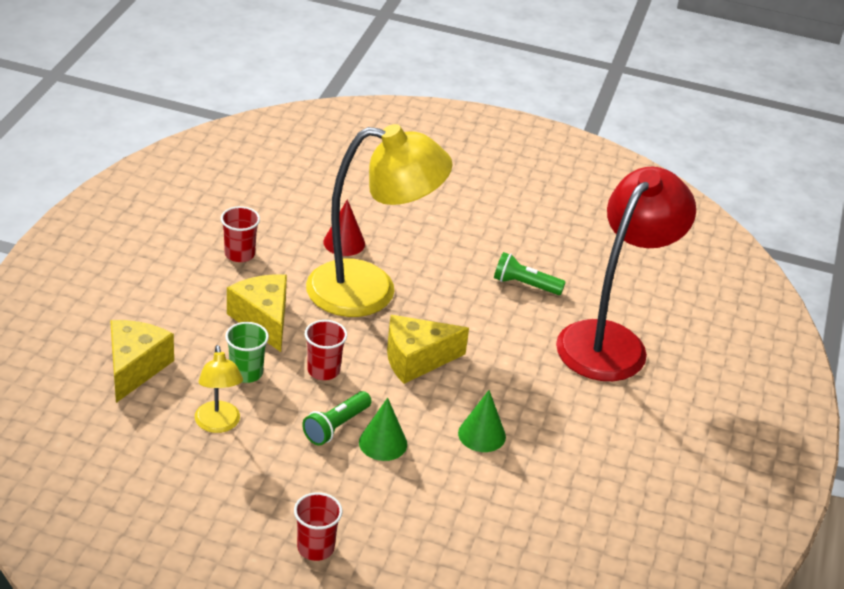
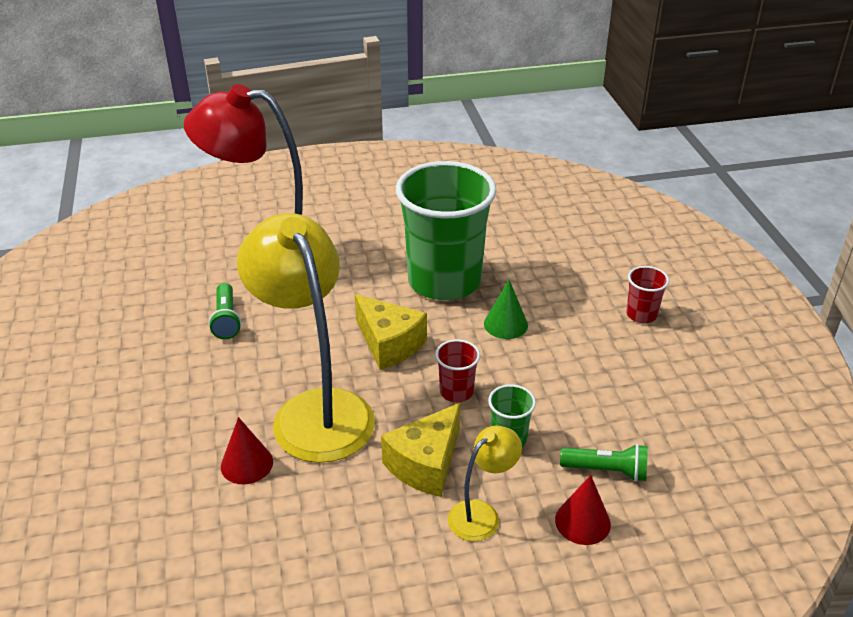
camera: 115 degrees left, 0 degrees up
yellow cheese [110,320,174,403] -> red cone [555,475,611,545]
yellow lamp [195,345,243,433] -> yellow lamp moved to [448,426,522,541]
red cup [221,206,260,262] -> none
green flashlight [302,391,372,446] -> green flashlight moved to [560,444,648,482]
green cone [458,390,506,452] -> green cup [396,161,497,300]

